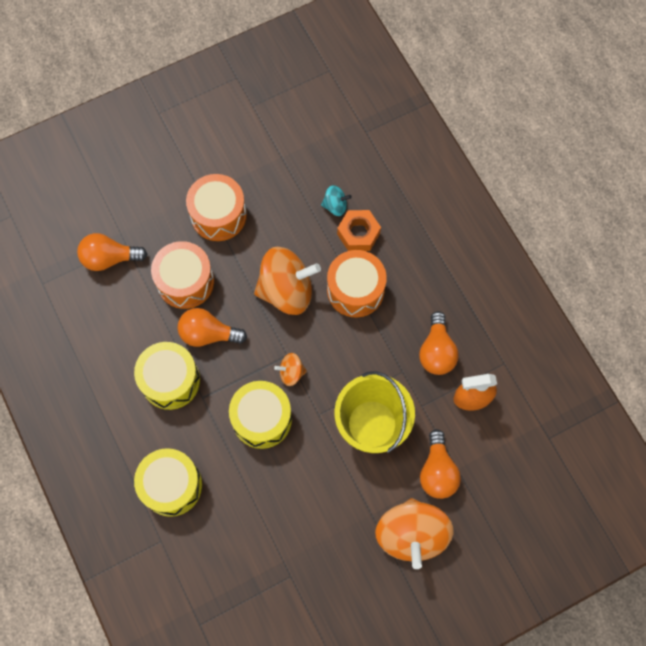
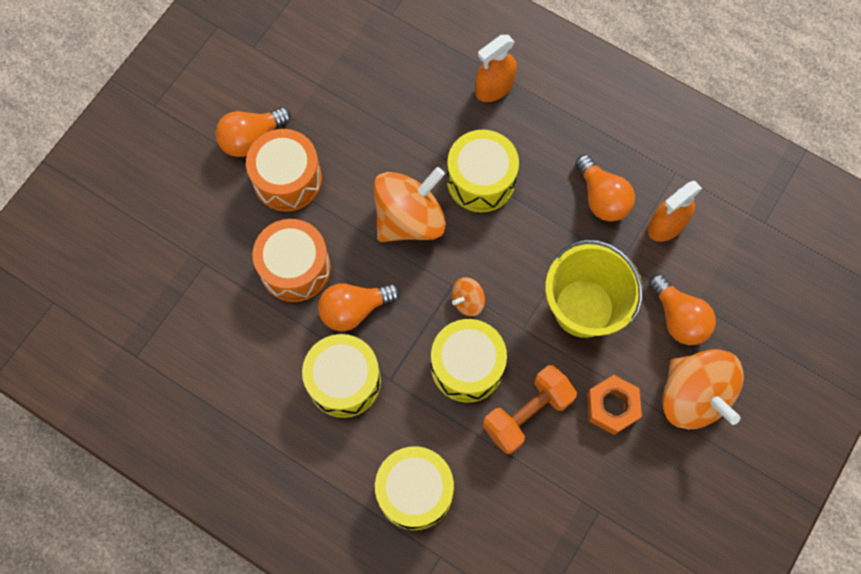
camera: 30 degrees left, 0 degrees up
orange light bulb [77,233,147,271] -> orange light bulb moved to [215,107,291,157]
turquoise spinning top [321,185,352,216] -> none
orange drum [327,250,387,318] -> yellow drum [447,130,519,212]
orange nut [337,210,381,251] -> orange nut moved to [587,375,642,435]
none -> orange spray bottle [475,35,517,102]
none -> orange dumbbell [483,365,577,454]

